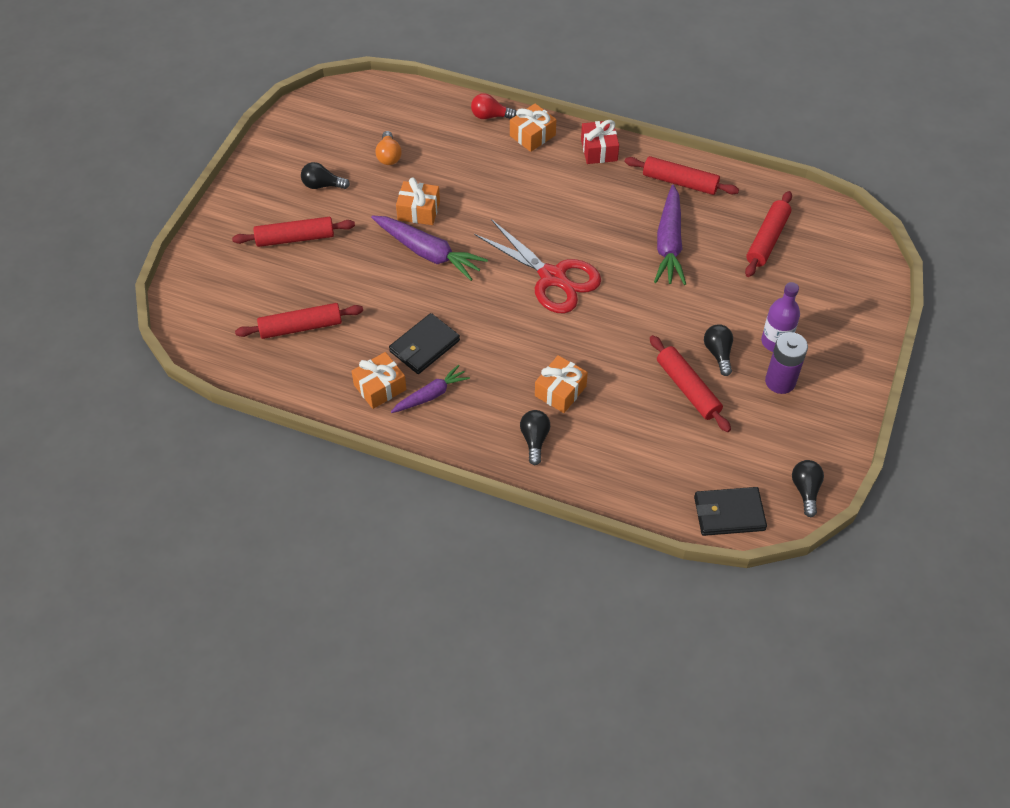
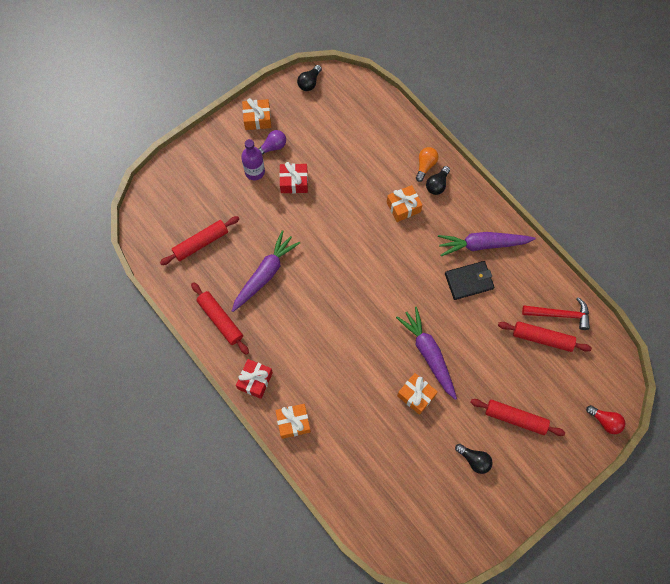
camera: 150 degrees left, 15 degrees up
orange gift [352,352,406,409] -> orange gift moved to [242,98,271,130]
orange light bulb [375,131,402,165] -> orange light bulb moved to [416,147,439,182]
purple carrot [391,365,470,413] -> purple carrot [438,232,535,256], size x1.63
red light bulb [471,93,517,119] -> red light bulb moved to [586,405,625,434]
red scissors [474,219,601,313] -> none
red rolling pin [650,335,731,432] -> none
black wallet [694,487,767,536] -> none
black light bulb [704,325,733,376] -> red gift [279,162,308,193]
purple battery [765,332,808,394] -> purple light bulb [258,130,286,155]
none -> red hammer [522,297,590,330]

